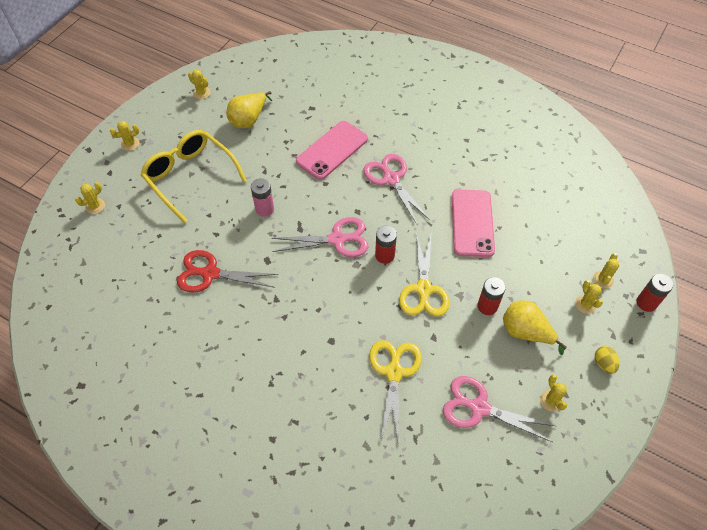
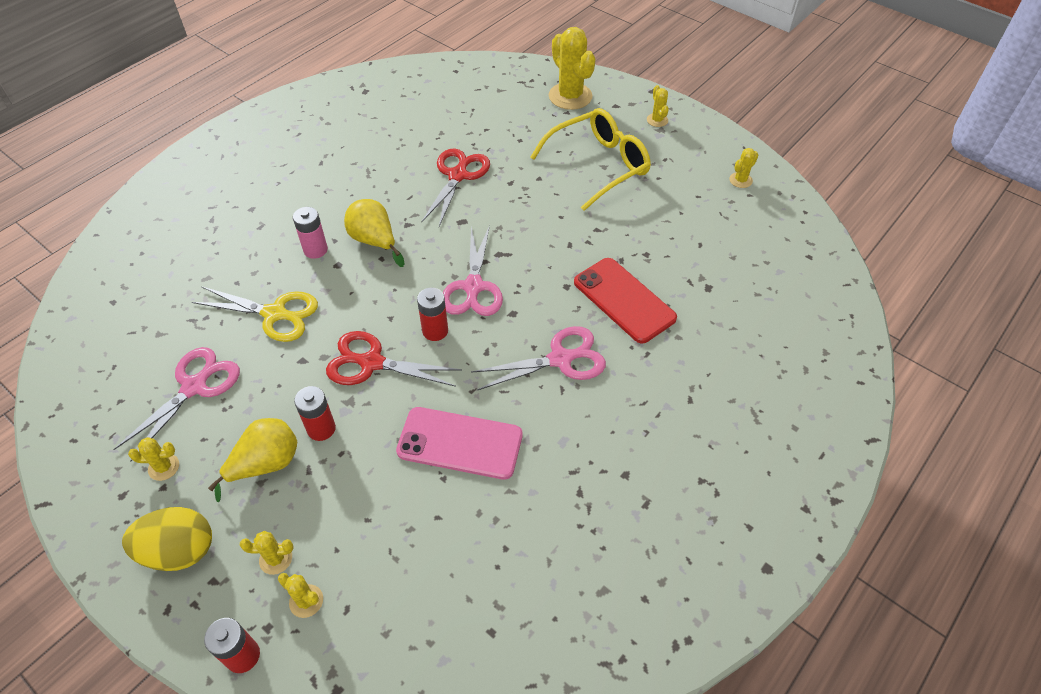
camera: 100 degrees right, 5 degrees down
yellow cactus [75,182,105,214] -> yellow cactus [549,27,596,110], size x2.09
yellow pear [226,91,272,128] -> yellow pear moved to [344,199,404,267]
pink battery [251,178,274,217] -> pink battery moved to [293,207,328,259]
pink phone [296,121,368,180] -> red phone [574,258,677,344]
yellow scissors [399,233,449,317] -> red scissors [326,331,462,387]
yellow egg [595,346,620,373] -> yellow egg [122,507,212,571], size x1.93

